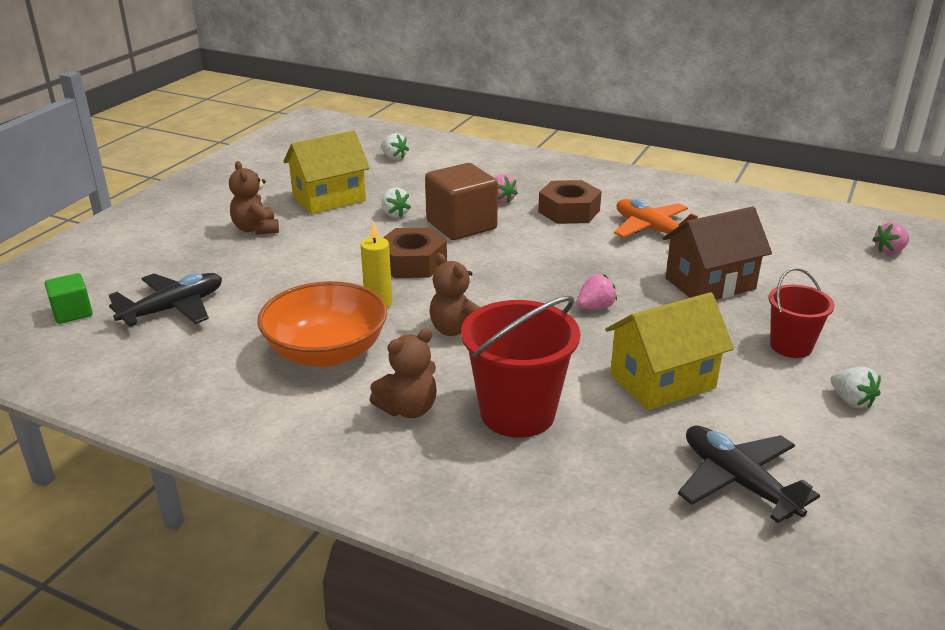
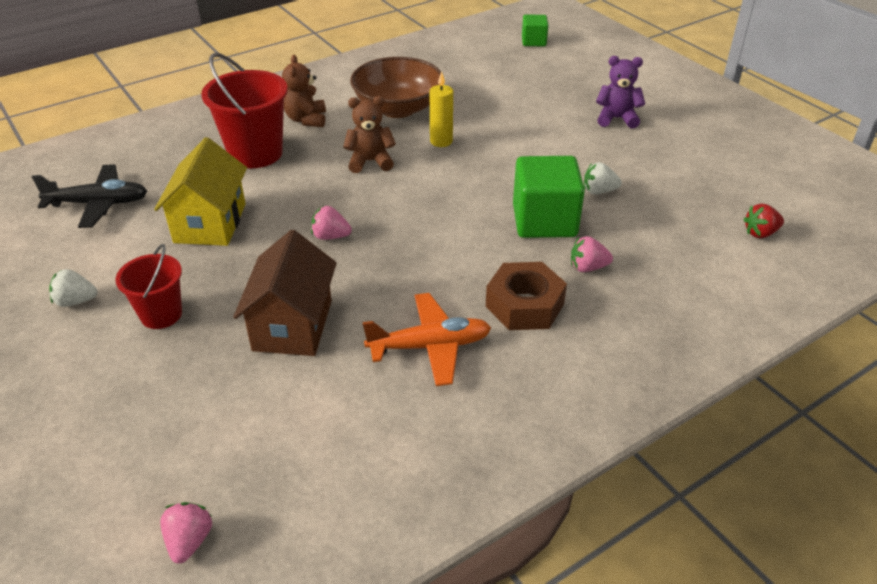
camera: 120 degrees right, 10 degrees up
black plane [108,273,222,326] -> none
brown teddy bear [229,161,279,235] -> purple teddy bear [596,56,645,129]
orange bowl [257,281,387,367] -> brown bowl [350,57,441,118]
yellow house [283,130,370,214] -> none
white strawberry [380,133,409,160] -> red strawberry [743,204,784,238]
brown nut [383,228,447,278] -> none
brown cube [425,163,498,240] -> green cube [513,156,585,238]
pink strawberry [576,274,617,309] -> pink strawberry turned 105 degrees clockwise [311,206,352,240]

